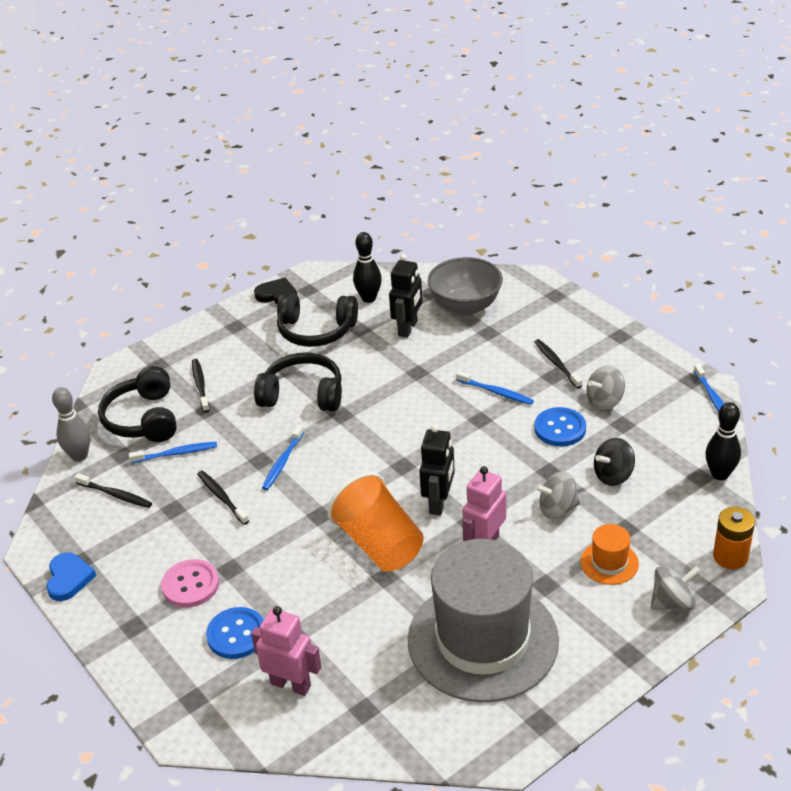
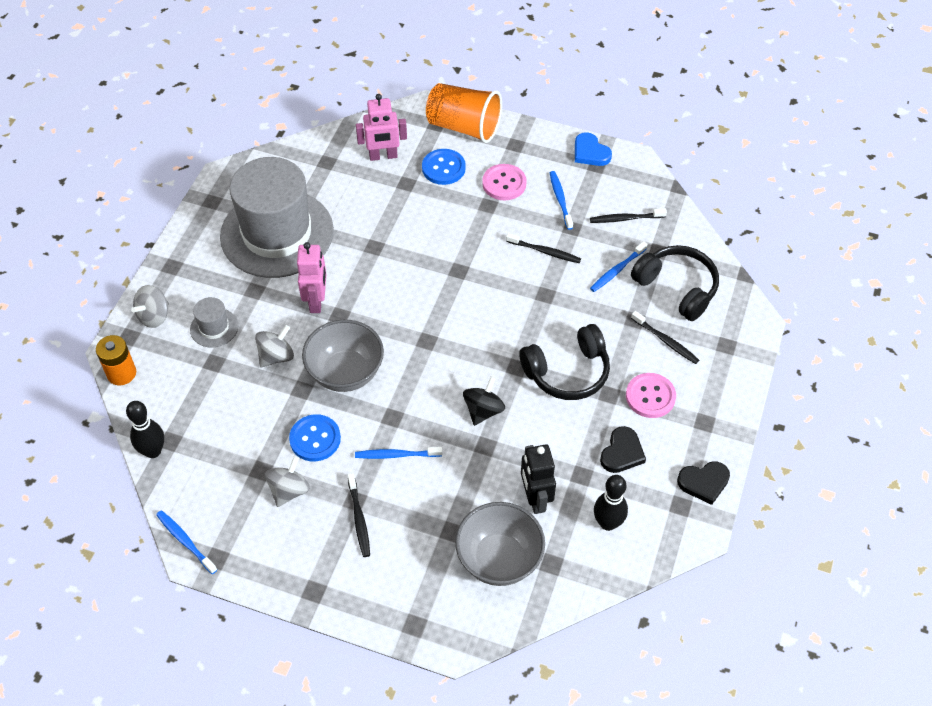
camera: 145 degrees right, 15 degrees up
grey bowling pin [52,387,91,462] -> none
blue toothbrush [262,425,304,490] -> blue toothbrush moved to [550,171,573,230]
black headphones [277,293,358,347] -> black heart [600,426,646,473]
orange cup [327,472,424,572] -> orange cup moved to [426,83,502,143]
black robot [419,424,455,516] -> none
black toothbrush [534,339,582,388] -> black toothbrush turned 45 degrees clockwise [348,473,370,557]
orange hat [580,524,639,585] -> grey hat [190,297,238,347]
black spinning top [594,438,635,486] -> black spinning top moved to [463,376,505,426]
none -> grey bowl [302,320,384,392]
none -> pink button [626,373,676,418]

